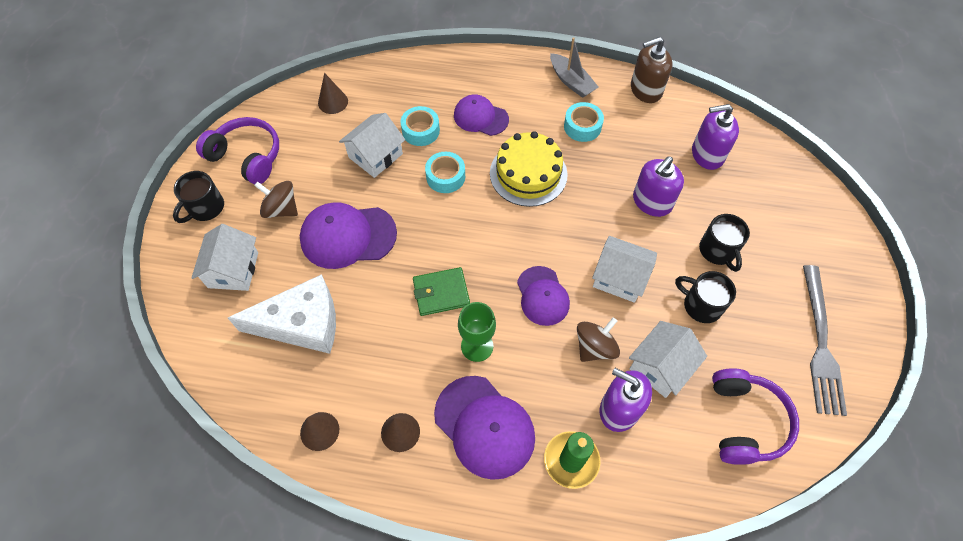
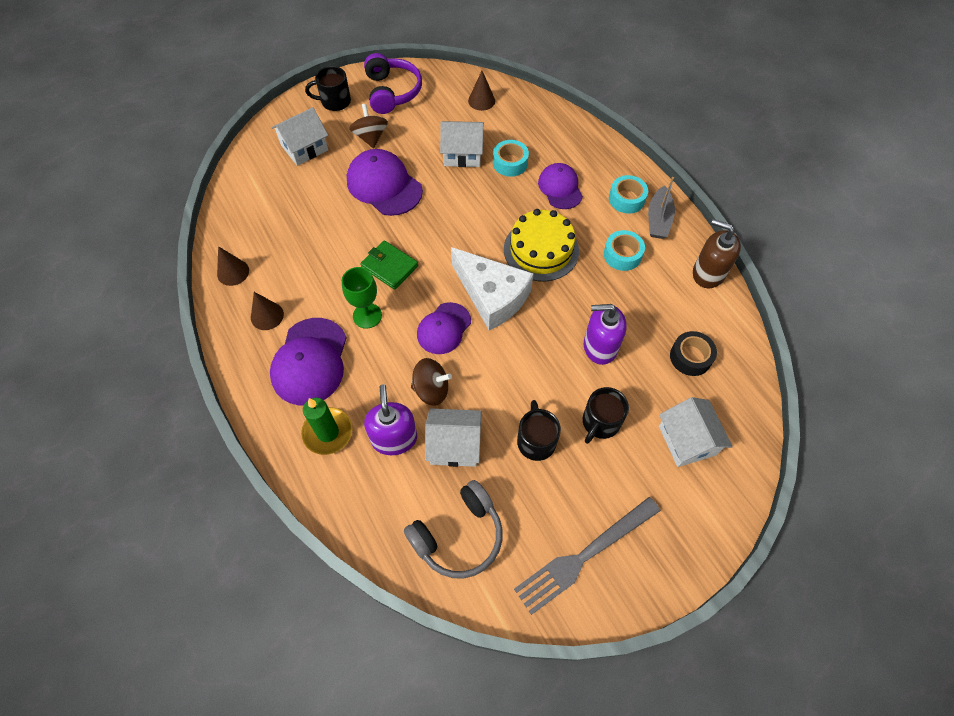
camera: 50 degrees right, 0 degrees up
white cheese [228,274,336,354] -> white cheese moved to [451,247,534,330]
turquoise tape [425,152,465,193] -> turquoise tape moved to [609,175,648,214]
white house [592,236,657,303] -> white house moved to [659,397,733,467]
purple soap dispenser [692,104,739,170] -> black tape [670,331,717,376]
purple headphones [712,368,799,465] -> grey headphones [404,480,503,579]

